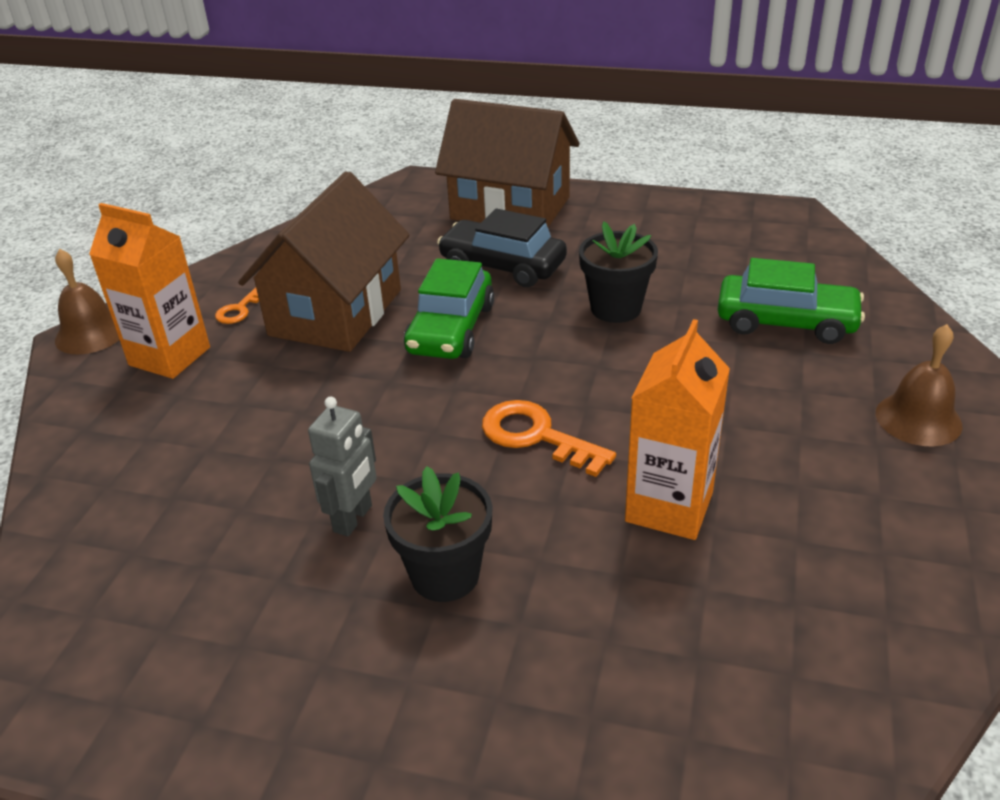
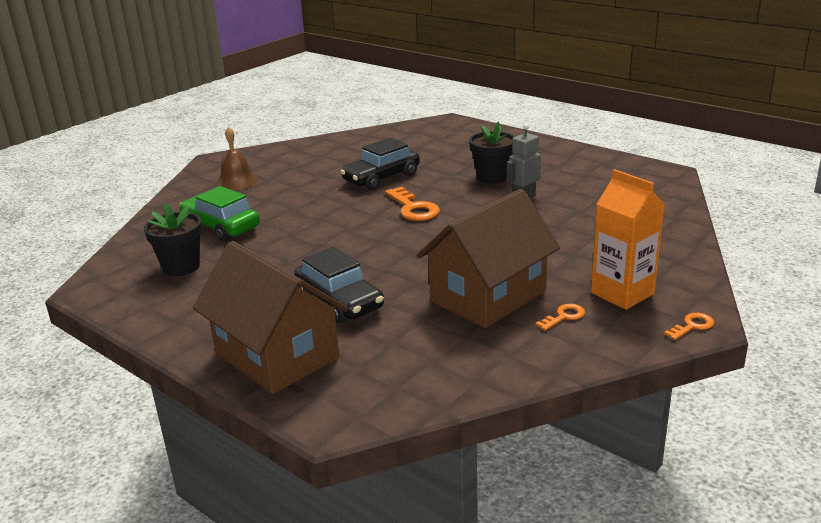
camera: 155 degrees left, 10 degrees down
brown bell [55,249,119,354] -> orange key [664,313,714,340]
green car [404,258,494,359] -> none
black flower pot [579,221,658,323] -> black flower pot moved to [144,203,202,276]
orange carton [625,319,730,540] -> black car [340,138,420,190]

